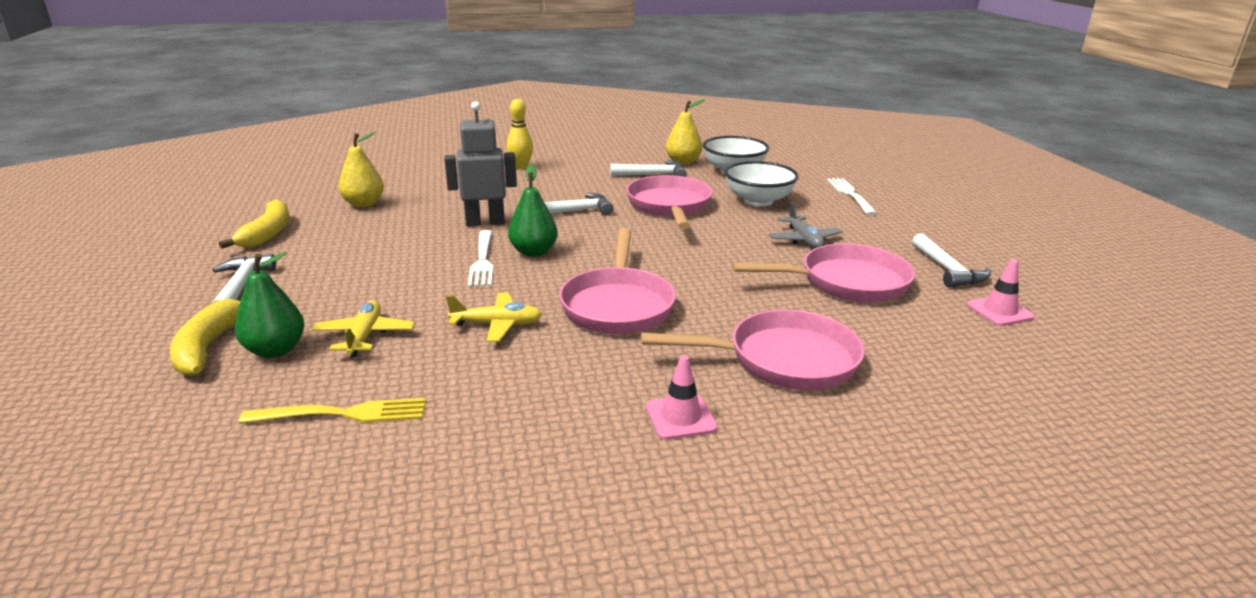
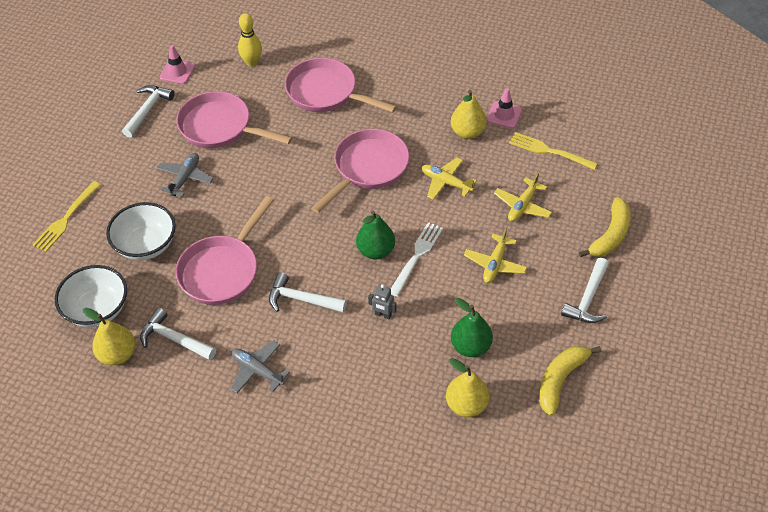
camera: 145 degrees left, 25 degrees up
green pear [235,252,304,358] -> green pear moved to [451,298,493,357]
grey robot [444,101,517,226] -> grey robot [368,284,397,320], size x0.47
yellow bowling pin [507,99,533,169] -> yellow bowling pin moved to [238,13,262,67]
pink traffic cone [646,355,718,440] -> pink traffic cone moved to [487,88,522,128]
white fork [827,178,877,215] -> yellow fork [33,181,101,252]
none -> grey plane [231,341,290,393]
none -> yellow pear [451,90,487,139]
none -> yellow plane [464,227,527,283]

